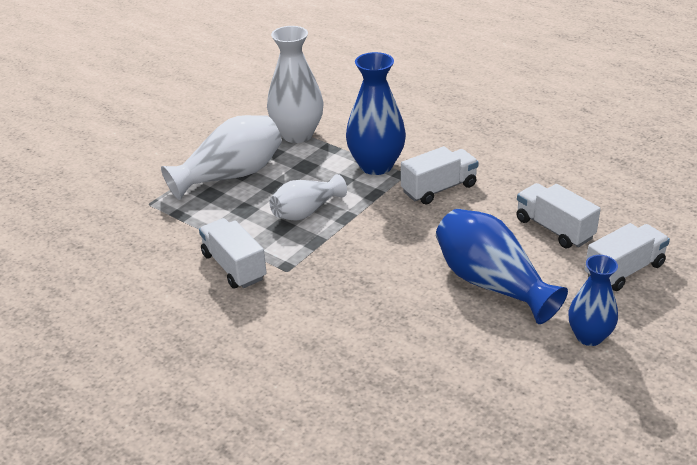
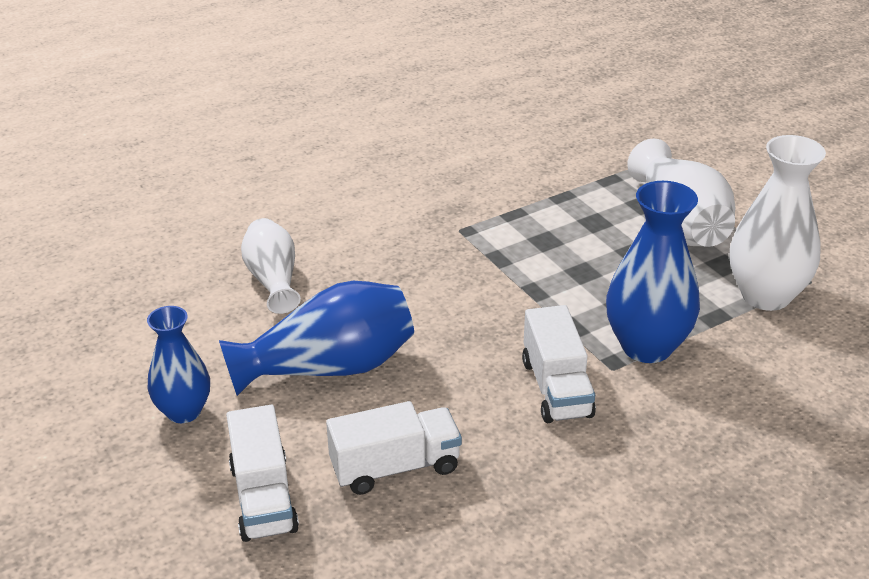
camera: 110 degrees right, 0 degrees up
white truck [199,218,267,288] -> none
white vase [270,174,347,221] -> white vase moved to [241,218,301,314]

